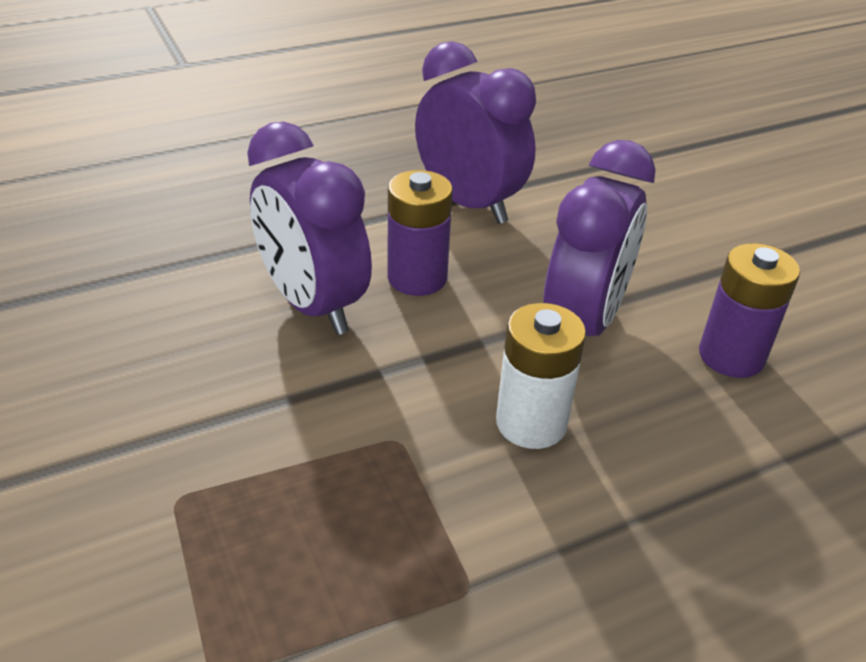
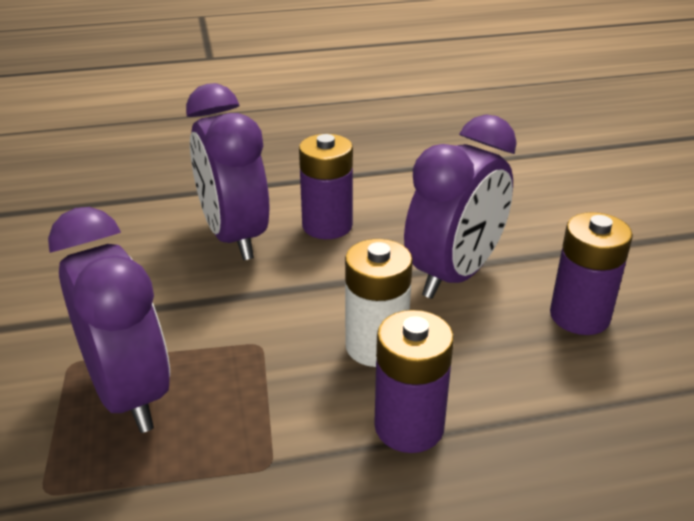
camera: 15 degrees right, 5 degrees down
purple clock [415,41,536,224] -> purple clock moved to [48,207,170,433]
none -> purple battery [374,310,454,453]

